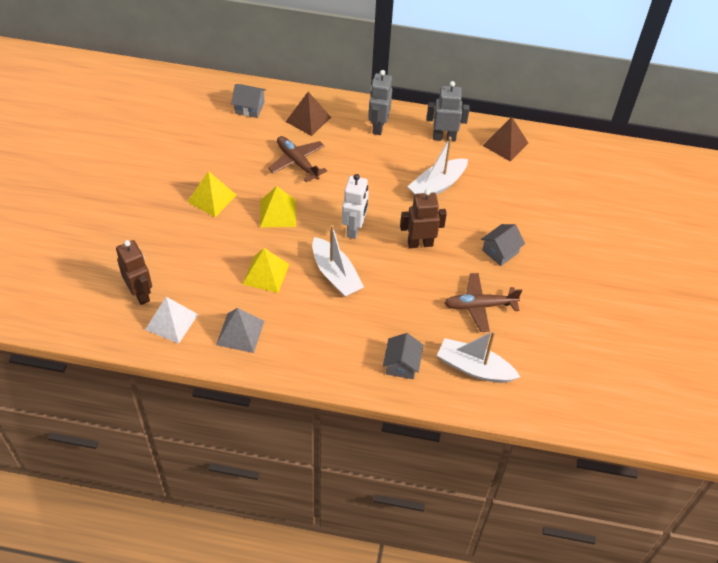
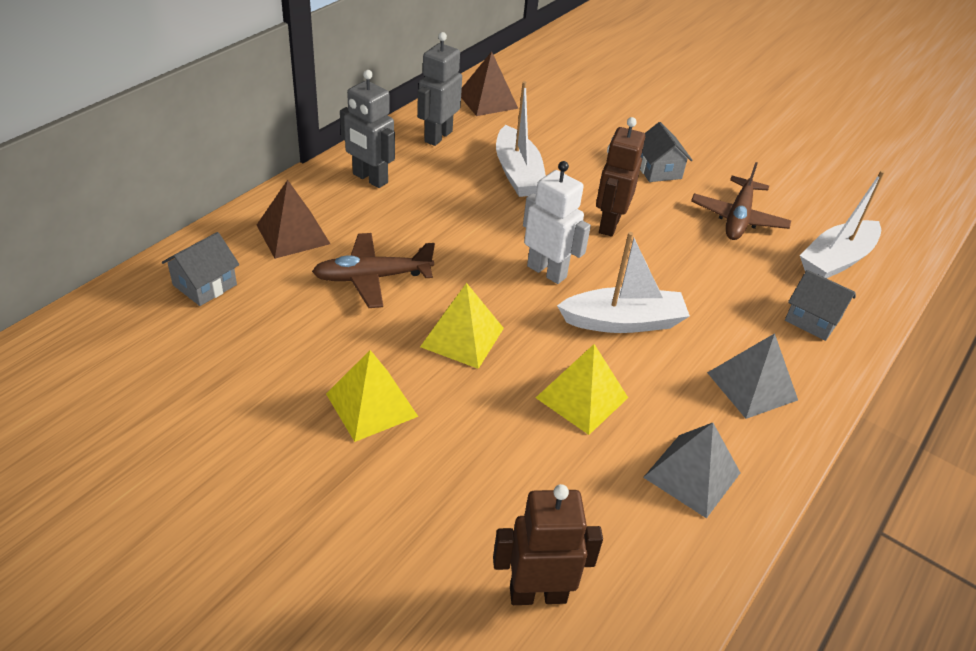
camera: 65 degrees left, 10 degrees down
white pyramid [145,297,198,344] -> none
none -> grey pyramid [707,333,798,419]

